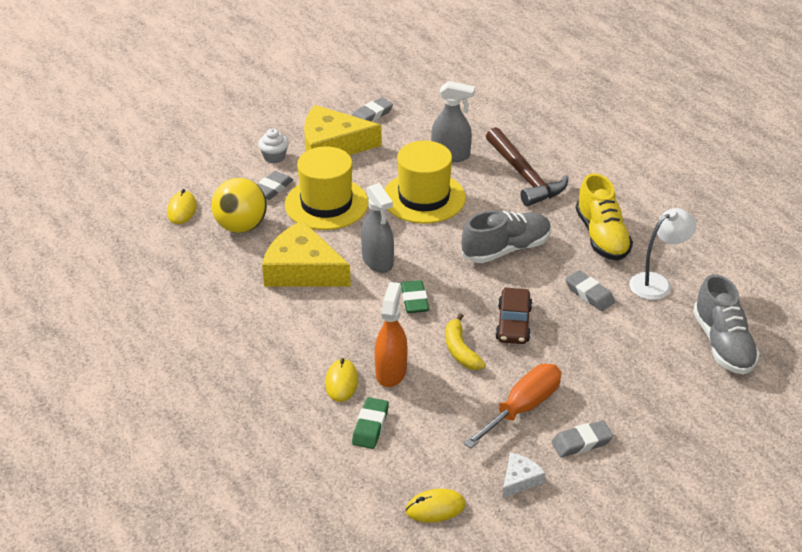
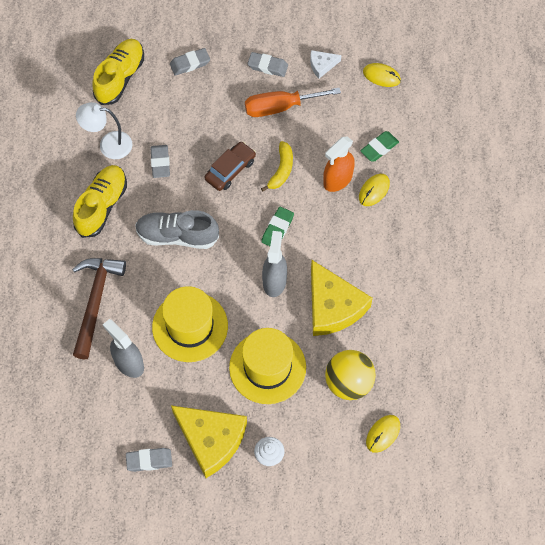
camera: 145 degrees left, 25 degrees up
grey eraser [257,171,293,200] -> grey eraser moved to [170,48,210,75]
grey shoe [693,274,760,375] -> yellow shoe [92,39,144,105]

